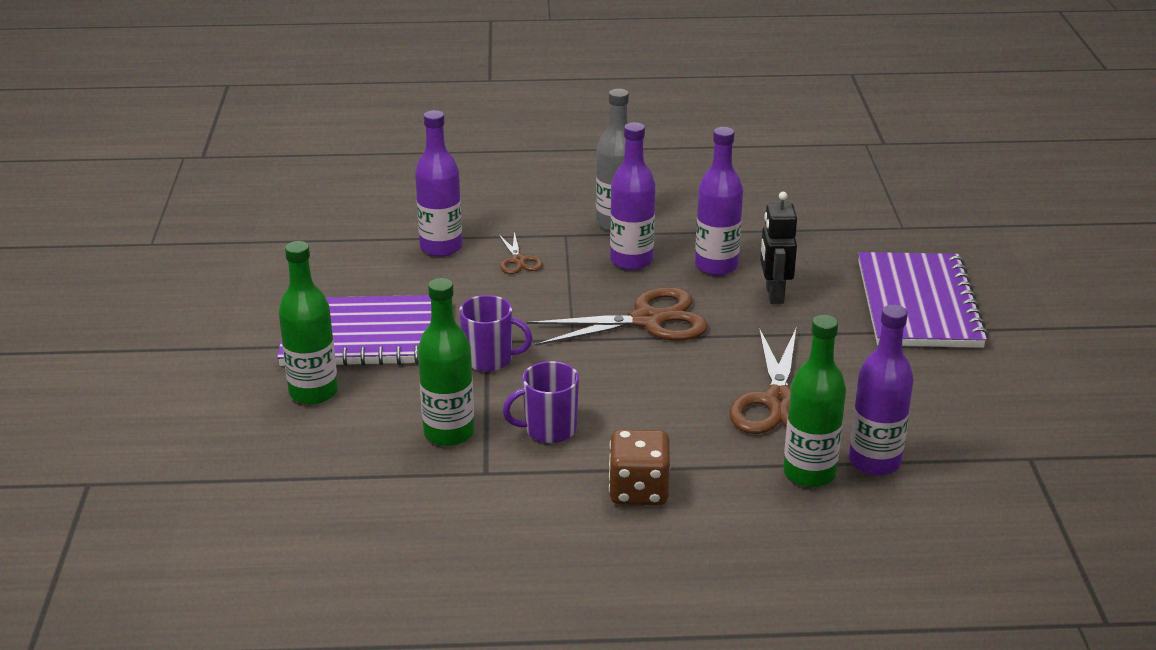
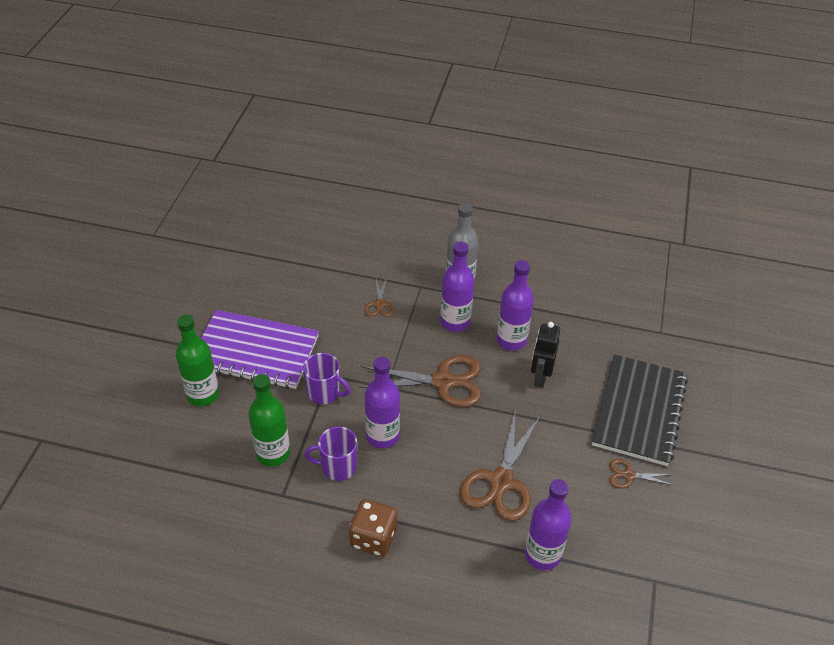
camera: 15 degrees right, 15 degrees up
purple bottle [415,110,462,257] -> purple bottle moved to [365,357,400,449]
green bottle [783,315,846,487] -> none
purple notebook [858,252,989,348] -> black notebook [592,354,688,466]
none -> brown scissors [609,459,673,488]

